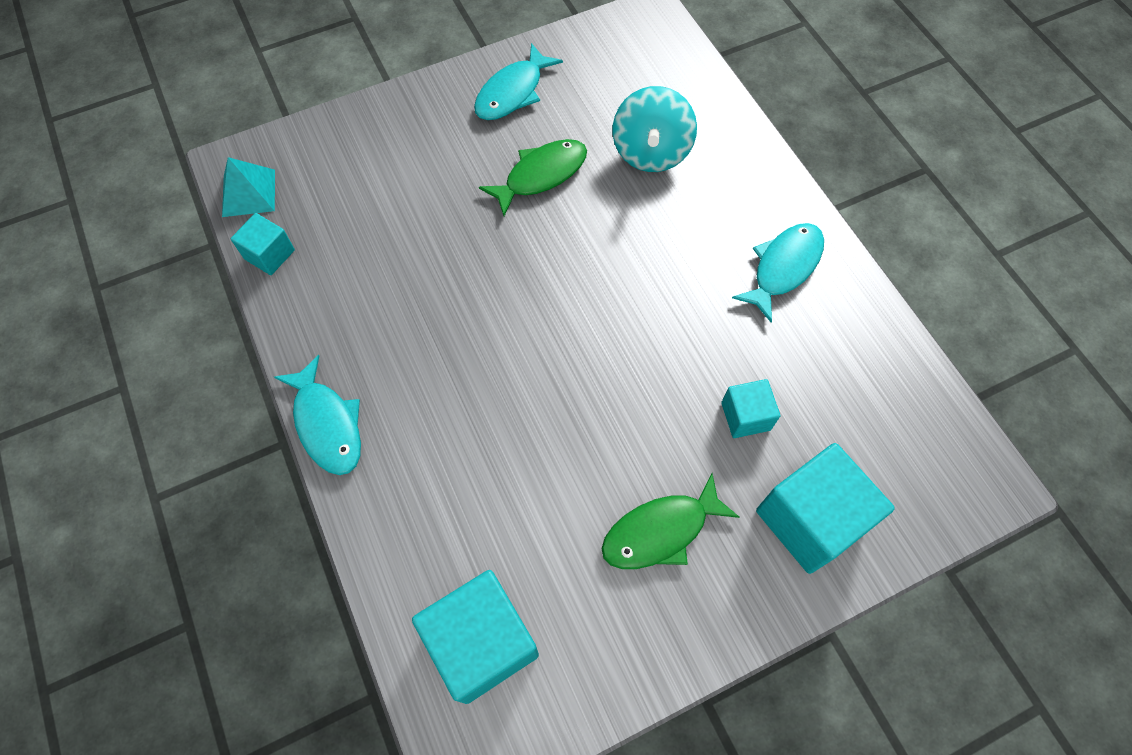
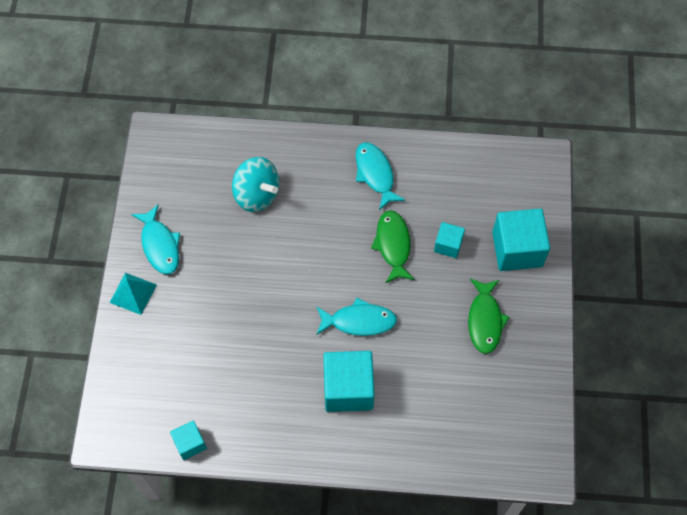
camera: 60 degrees left, 0 degrees up
turquoise pyramid [222,157,275,217] -> turquoise pyramid moved to [110,273,157,315]
turquoise fish [274,355,361,475] -> turquoise fish moved to [316,297,397,336]
turquoise cube [412,570,539,704] -> turquoise cube moved to [323,351,374,412]
green fish [479,139,587,216] -> green fish moved to [371,210,415,283]

